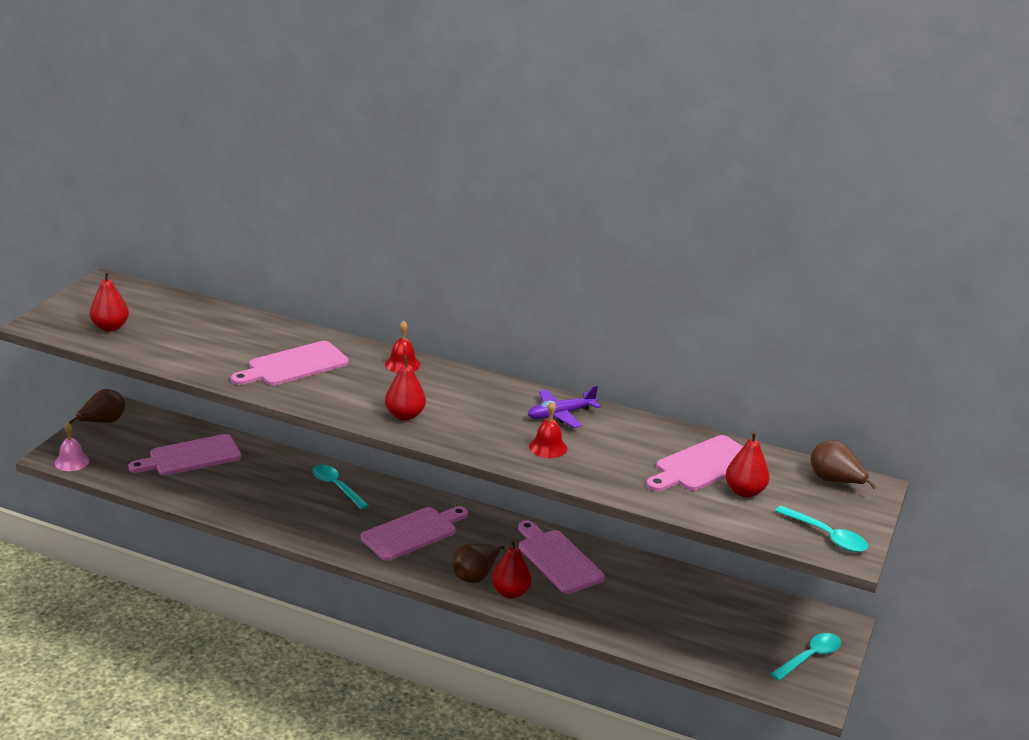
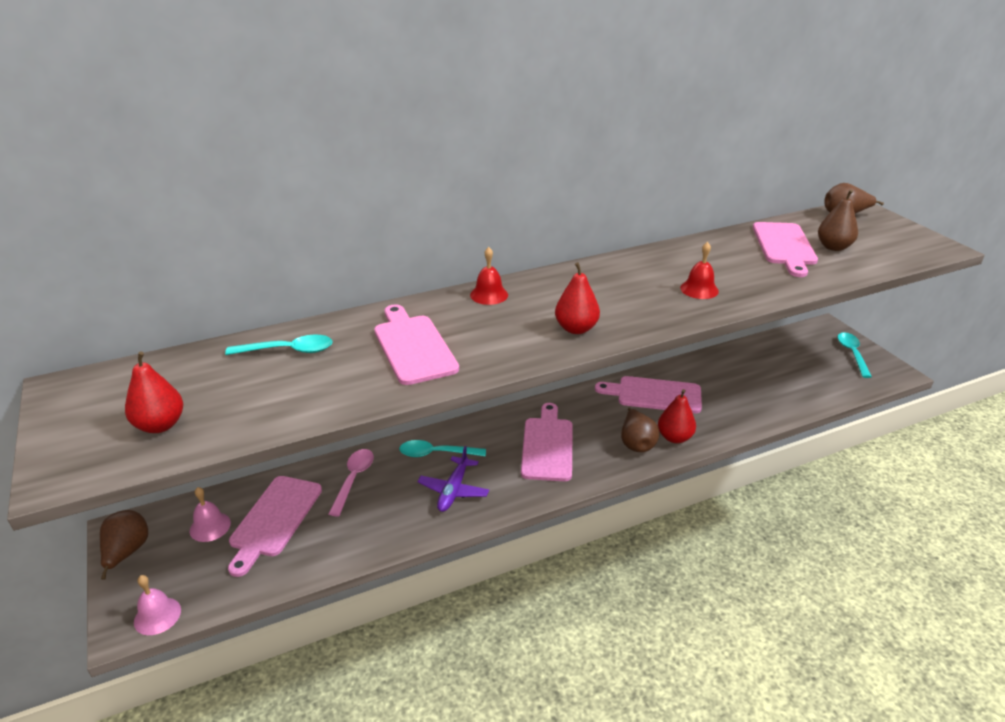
camera: 45 degrees left, 5 degrees up
pink cutting board [231,341,349,386] -> pink cutting board turned 150 degrees clockwise [374,304,459,385]
purple plane [528,386,601,428] -> purple plane moved to [417,446,489,512]
red pear [725,431,770,497] -> brown pear [818,189,858,251]
turquoise spoon [775,505,868,552] -> turquoise spoon moved to [225,335,332,355]
none -> pink bell [190,487,231,542]
none -> pink spoon [328,449,374,516]

